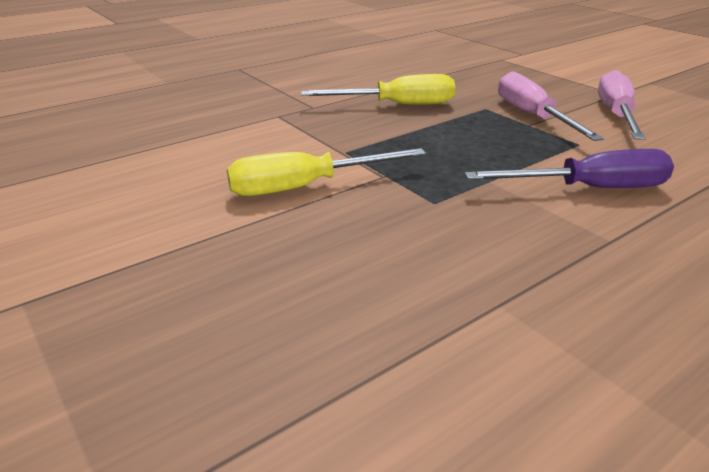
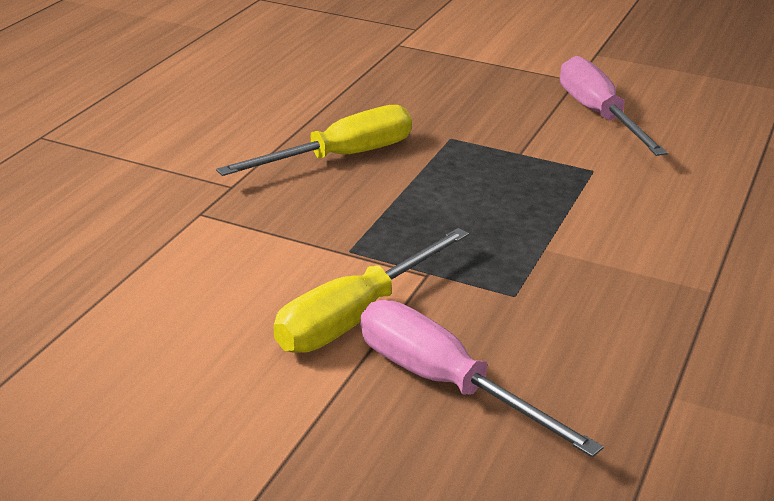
camera: 30 degrees left, 0 degrees up
purple screwdriver [465,149,674,188] -> none
pink screwdriver [498,72,604,141] -> pink screwdriver moved to [361,300,604,457]

